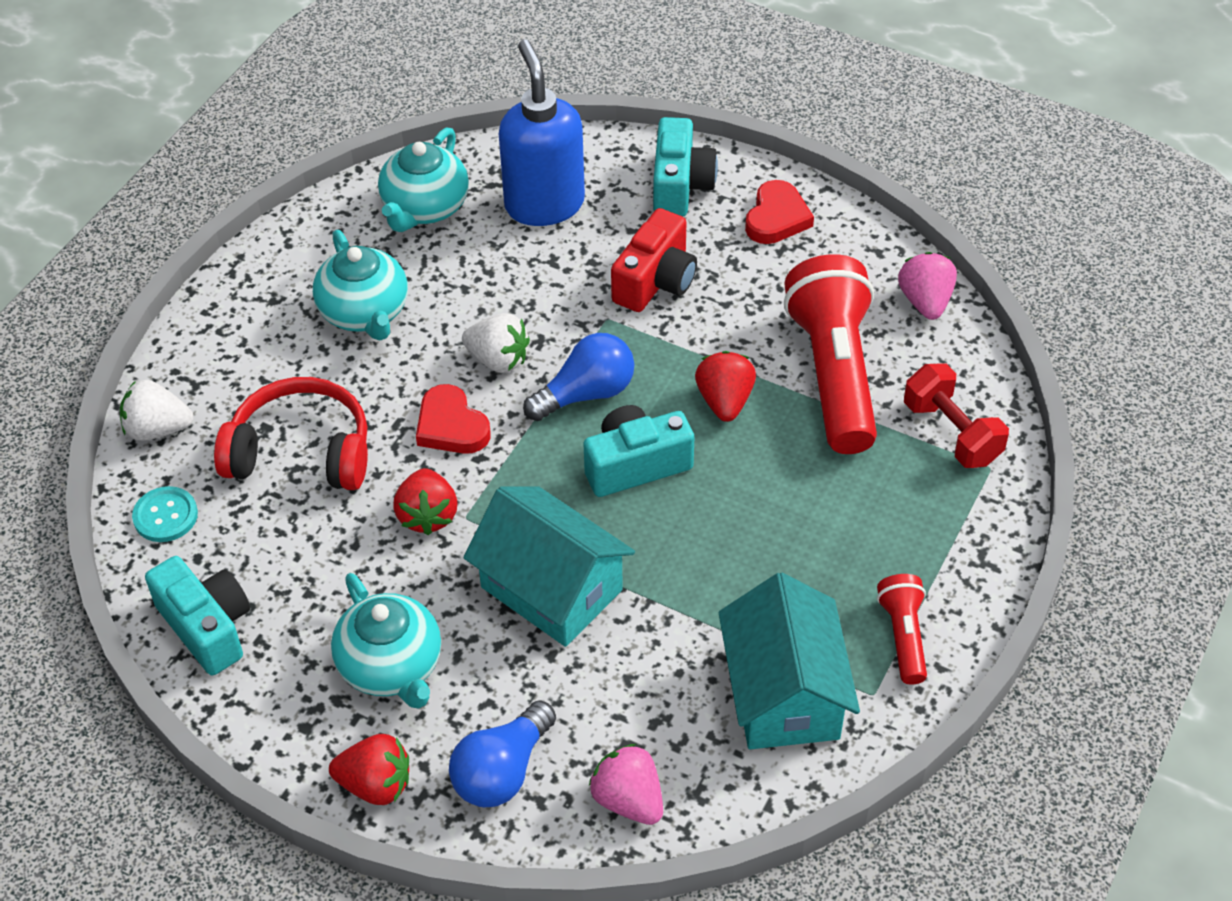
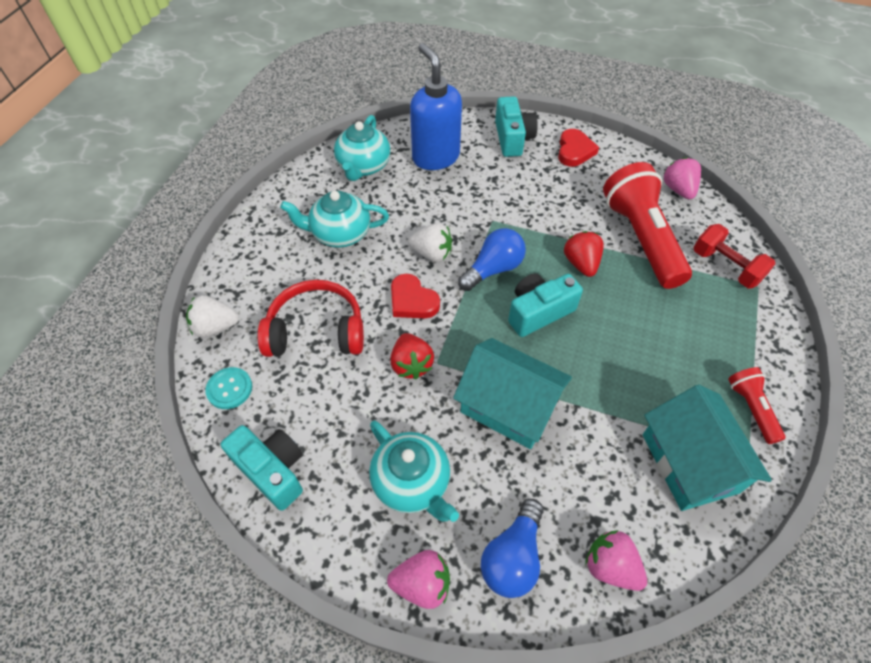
camera: 10 degrees left, 5 degrees up
turquoise teapot [313,230,408,340] -> turquoise teapot turned 120 degrees clockwise [280,191,389,248]
red strawberry [329,734,409,805] -> pink strawberry [387,550,450,609]
red camera [611,208,697,312] -> none

